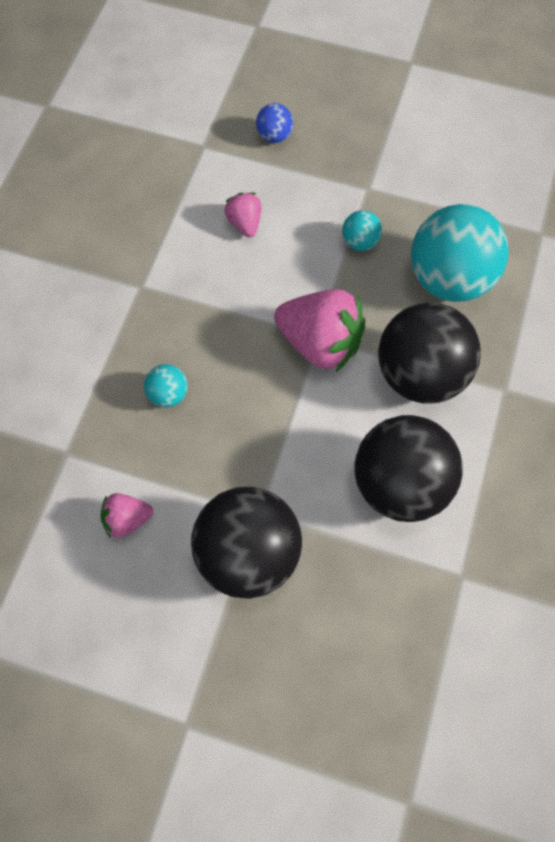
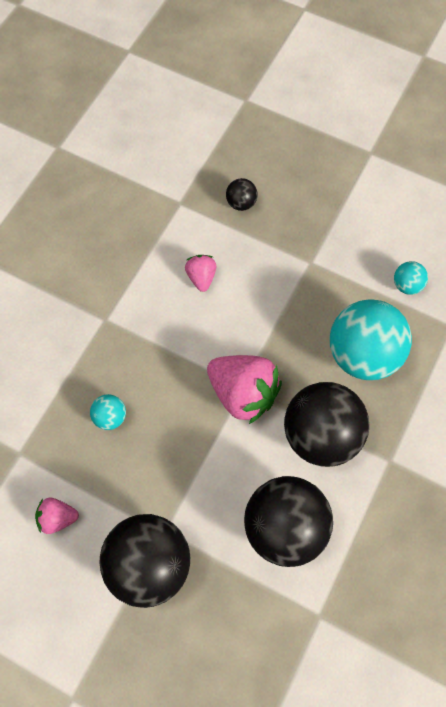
camera: 10 degrees right, 0 degrees up
blue ball [256,103,293,143] -> black ball [226,178,258,211]
turquoise ball [342,210,382,251] -> turquoise ball moved to [394,261,428,295]

